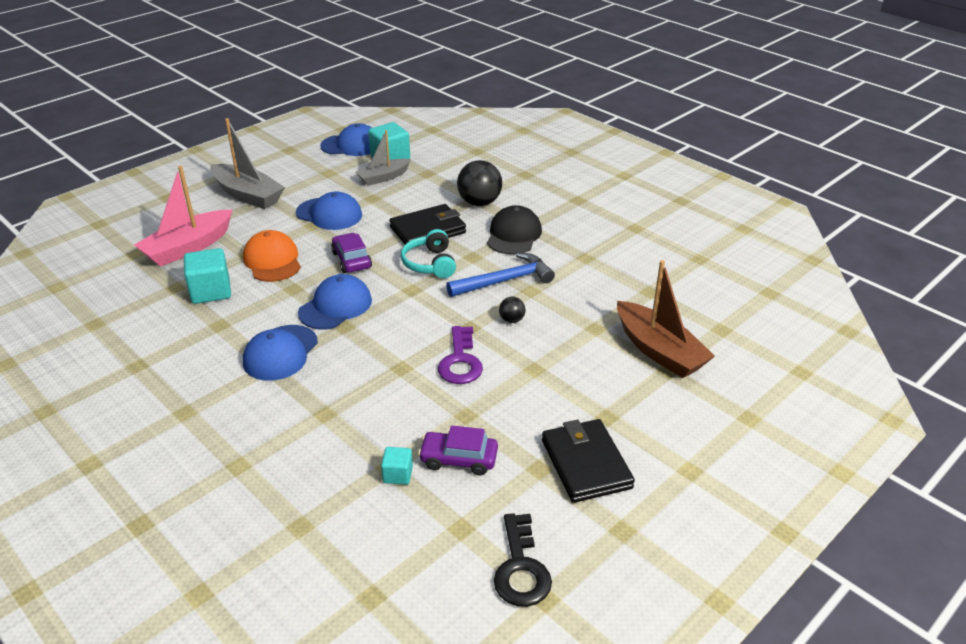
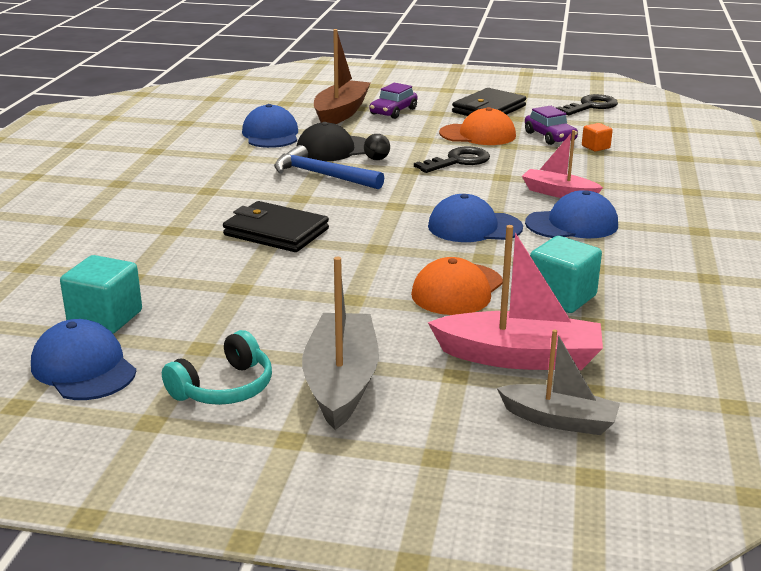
camera: 125 degrees left, 10 degrees down
blue cap [296,191,362,230] -> blue cap moved to [242,104,298,148]
purple car [331,233,372,273] -> purple car moved to [370,83,418,119]
grey boat [356,130,411,186] -> grey boat moved to [497,329,620,435]
turquoise cube [381,447,413,485] -> orange cube [582,123,613,152]
turquoise headphones [401,229,456,278] -> turquoise headphones moved to [162,330,272,405]
purple key [438,326,483,384] -> black key [414,147,490,173]
black ball [457,160,502,206] -> none
black cap [487,205,542,255] -> black cap moved to [297,122,366,161]
none -> orange cap [439,107,516,145]
none -> pink boat [522,130,603,198]

